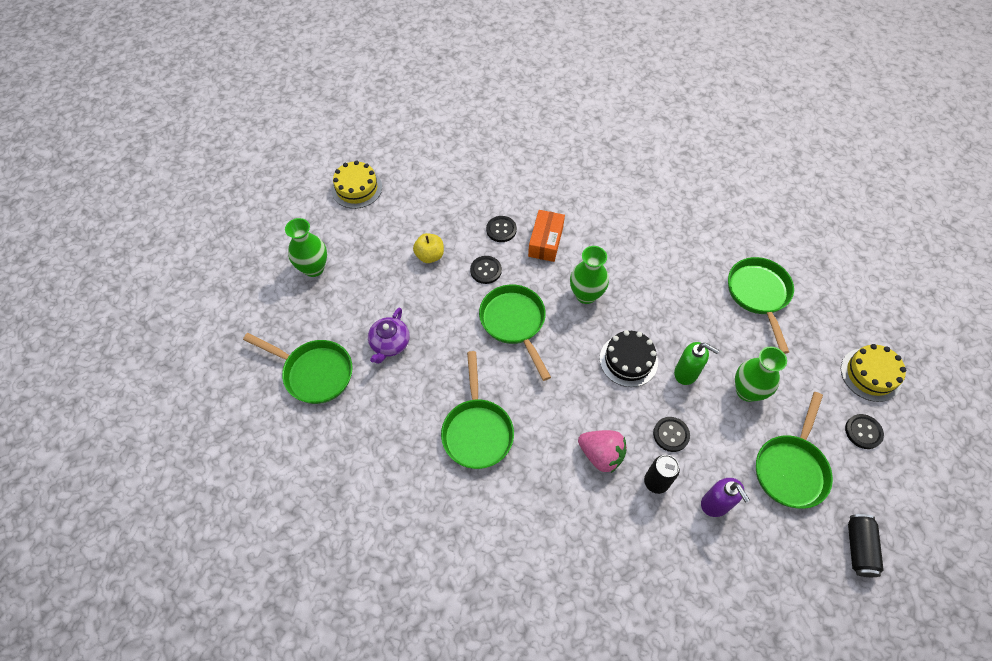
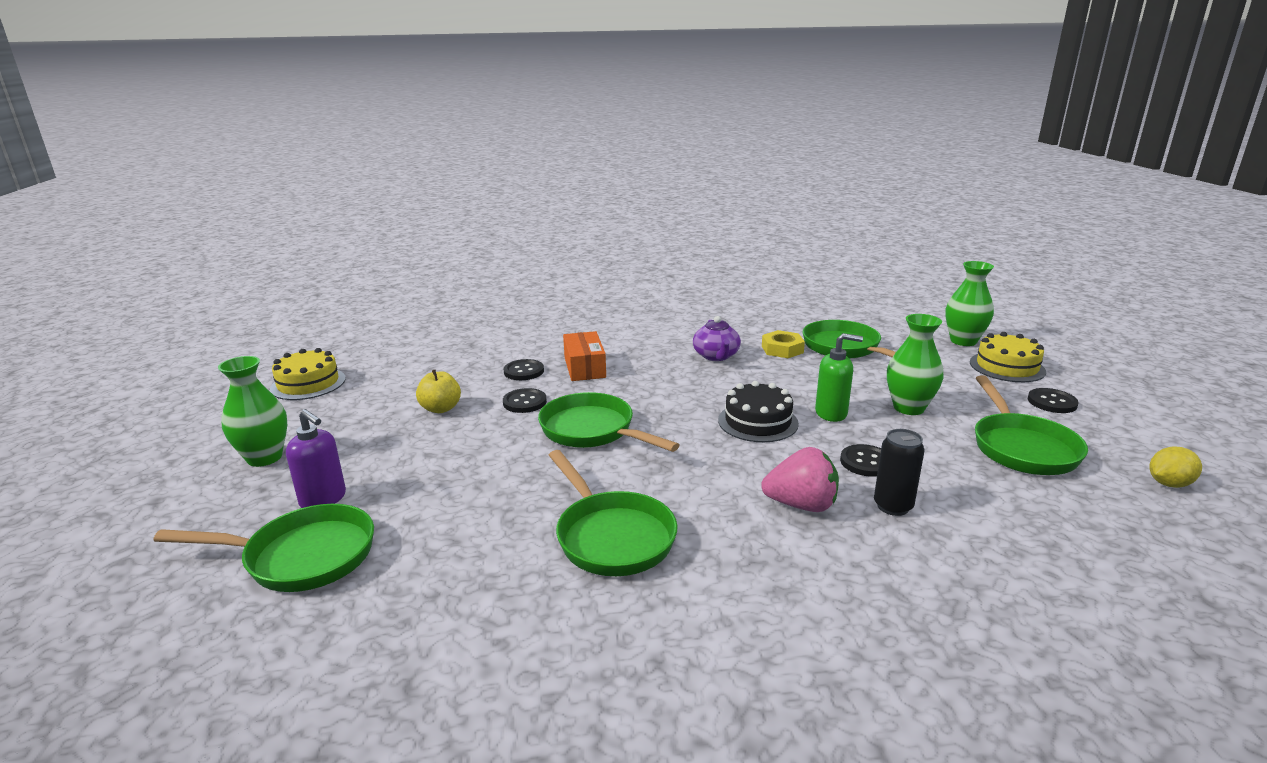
camera: 25 degrees left, 35 degrees down
purple teapot [368,307,410,364] -> purple teapot moved to [693,316,741,361]
green vase [570,246,609,304] -> green vase moved to [945,261,994,346]
purple soap dispenser [701,478,750,517] -> purple soap dispenser moved to [286,409,346,508]
black can [848,514,884,577] -> yellow lemon [1149,446,1202,488]
none -> yellow nut [762,330,805,358]

